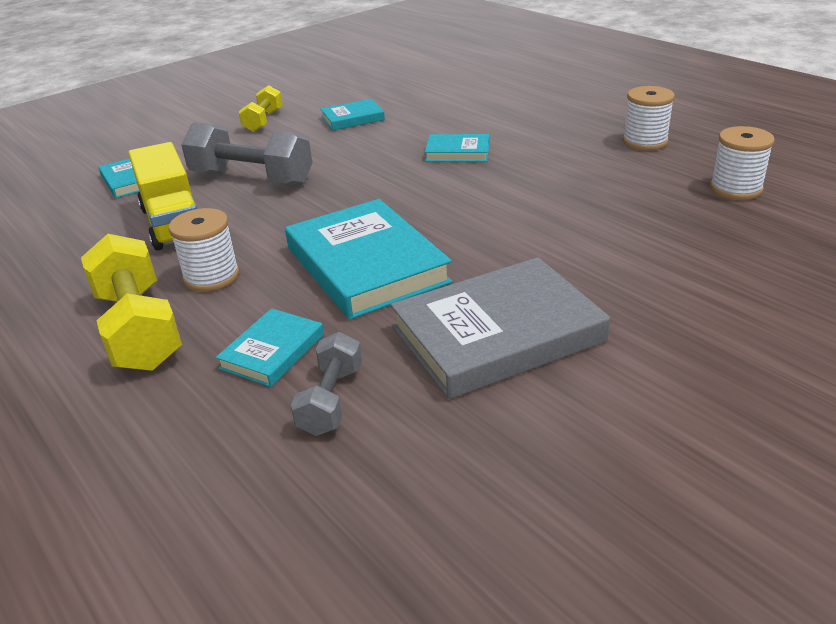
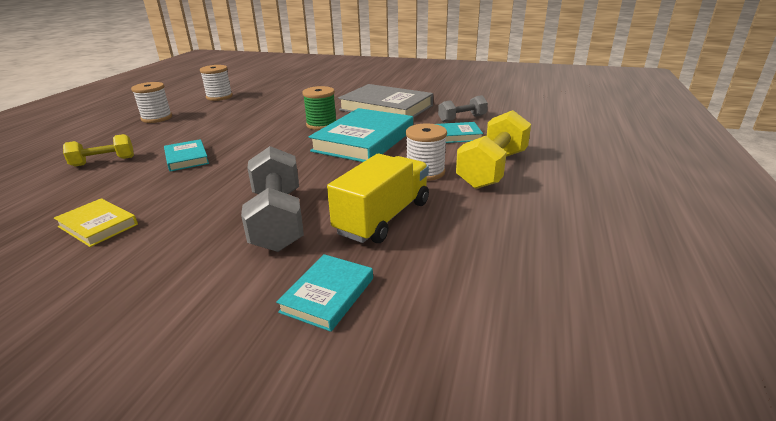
camera: 125 degrees left, 5 degrees down
yellow dumbbell [239,85,283,132] -> yellow dumbbell moved to [63,134,134,166]
turquoise book [320,99,385,130] -> yellow book [54,198,138,247]
none -> green spool [302,86,336,130]

